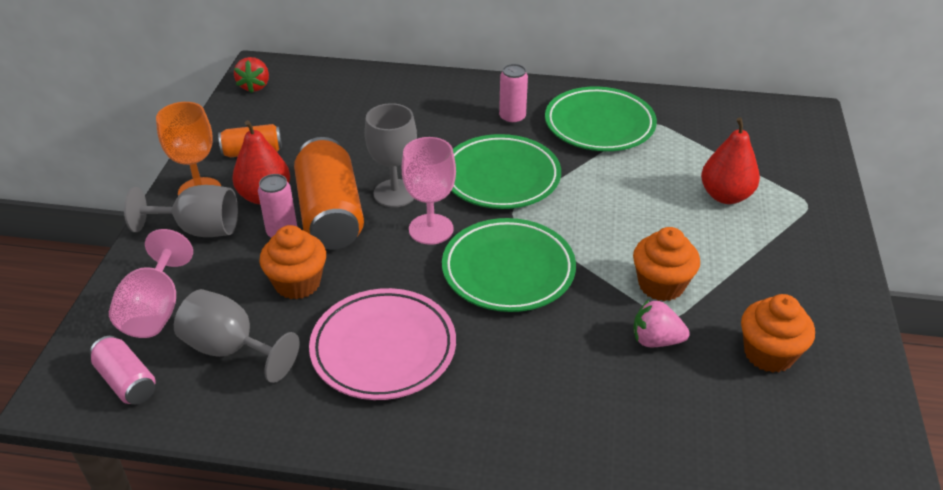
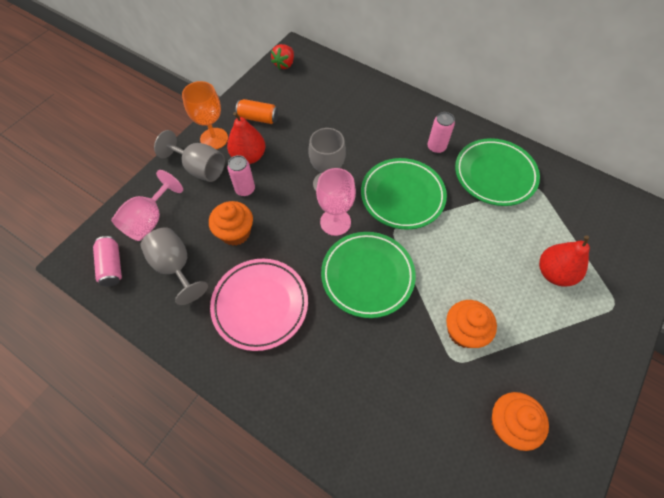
camera: 25 degrees right, 20 degrees up
orange can [294,137,364,250] -> none
pink strawberry [633,299,690,347] -> none

